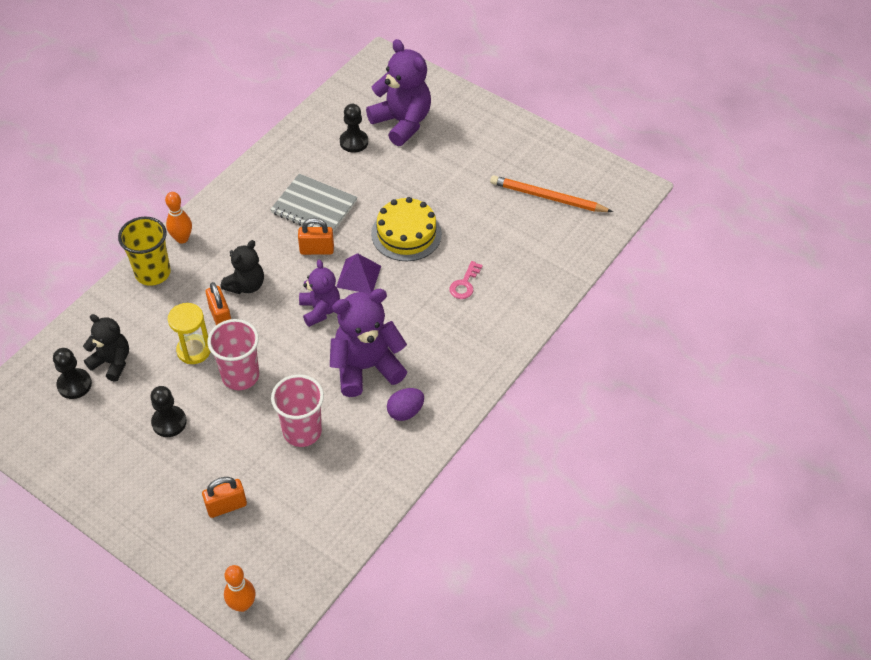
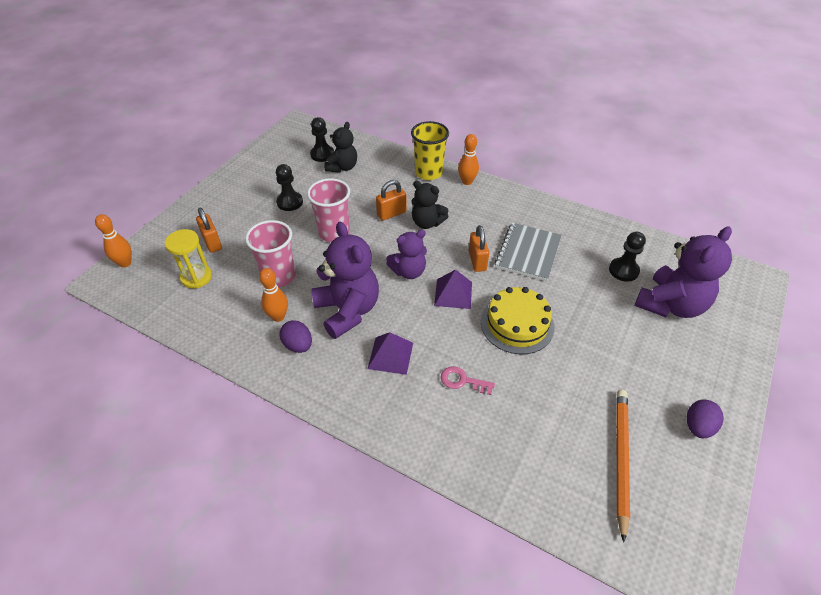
camera: 85 degrees right, 5 degrees down
yellow hourglass [168,303,211,364] -> yellow hourglass moved to [165,229,212,288]
none -> orange bowling pin [259,268,288,322]
none -> purple pyramid [368,332,413,375]
none -> purple egg [687,400,724,438]

